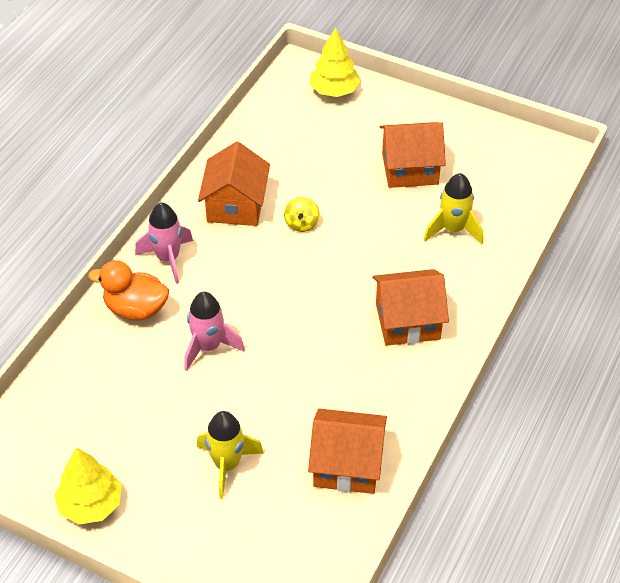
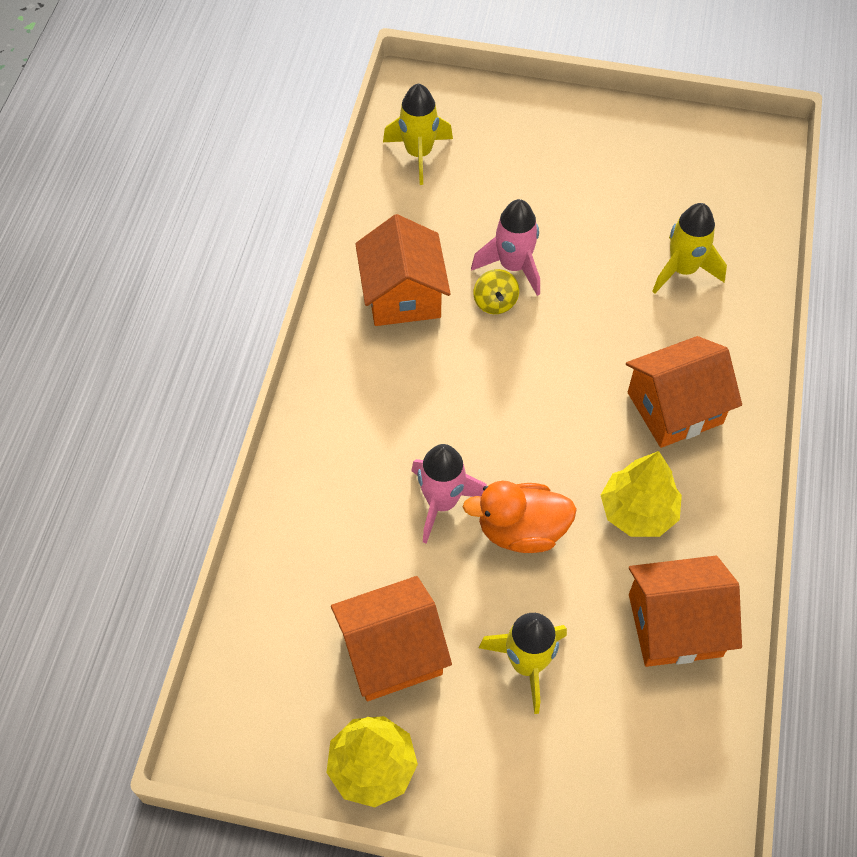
camera: 15 degrees left, 10 degrees up
orange duck [88,260,169,321] -> orange duck moved to [463,481,577,553]
pink rocket [135,203,193,284] -> pink rocket moved to [471,199,540,296]
yellow tree [310,27,360,97] -> yellow tree moved to [601,451,682,537]
orange house [380,122,446,188] -> orange house moved to [331,576,452,701]
none -> yellow rocket [383,83,453,185]

